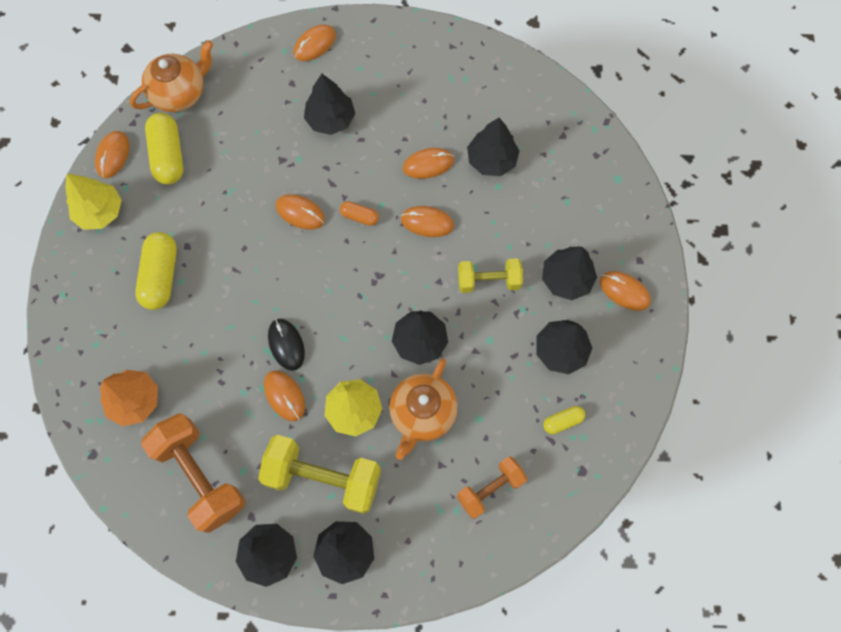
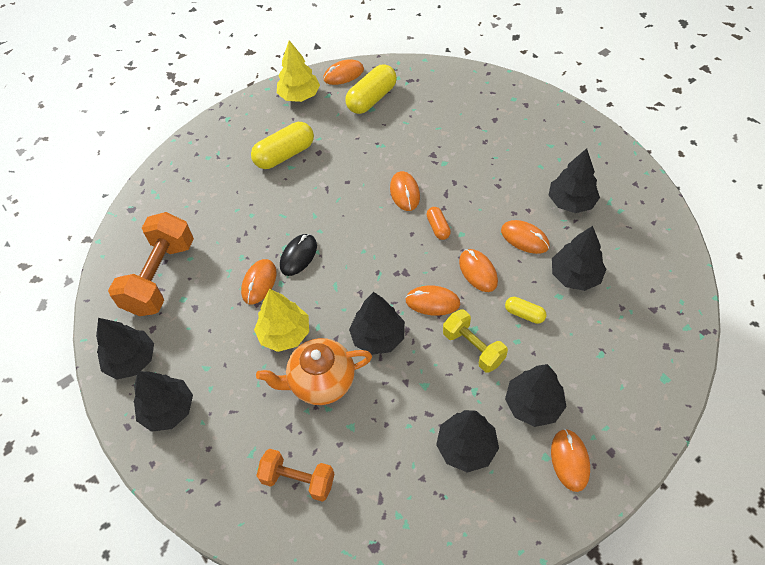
camera: 55 degrees right, 15 degrees down
orange tree [100,370,158,426] -> none
orange teapot [130,40,213,112] -> none
yellow dumbbell [258,435,381,514] -> none
orange mouse [294,24,336,61] -> orange mouse moved to [405,285,460,316]
black tree [304,74,355,135] -> black tree moved to [549,148,600,213]
yellow capsule [543,406,585,434] -> yellow capsule moved to [505,297,547,324]

